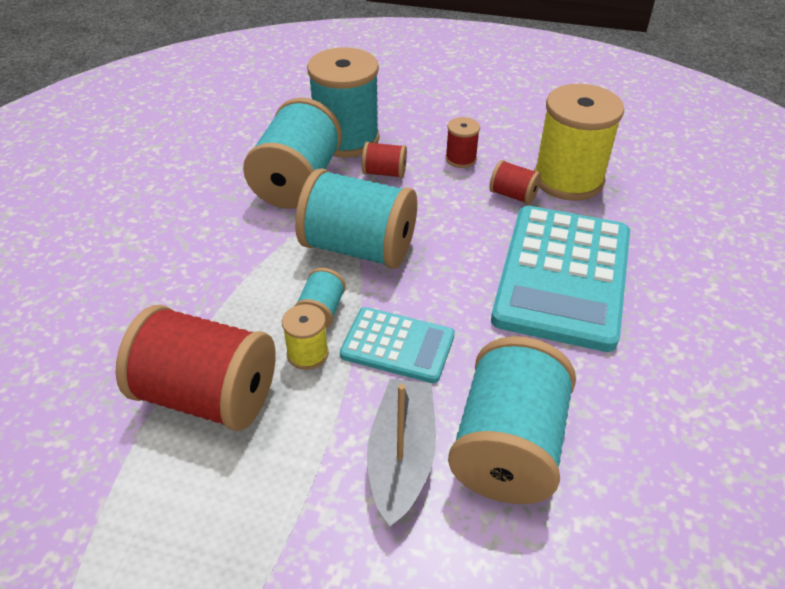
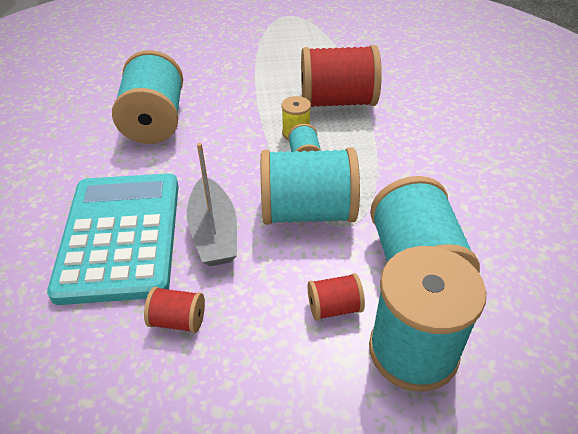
camera: 160 degrees right, 0 degrees up
turquoise calculator [340,307,455,383] -> none
grey boat [367,379,436,526] -> grey boat moved to [187,143,237,266]
red spool [445,117,480,168] -> none
yellow spool [534,84,624,201] -> none

